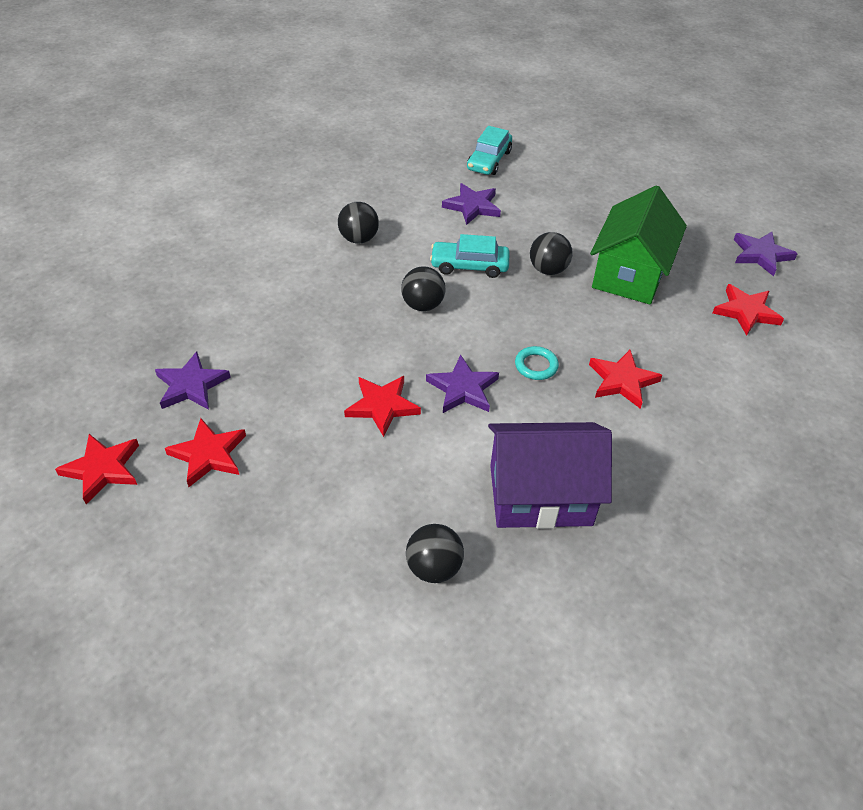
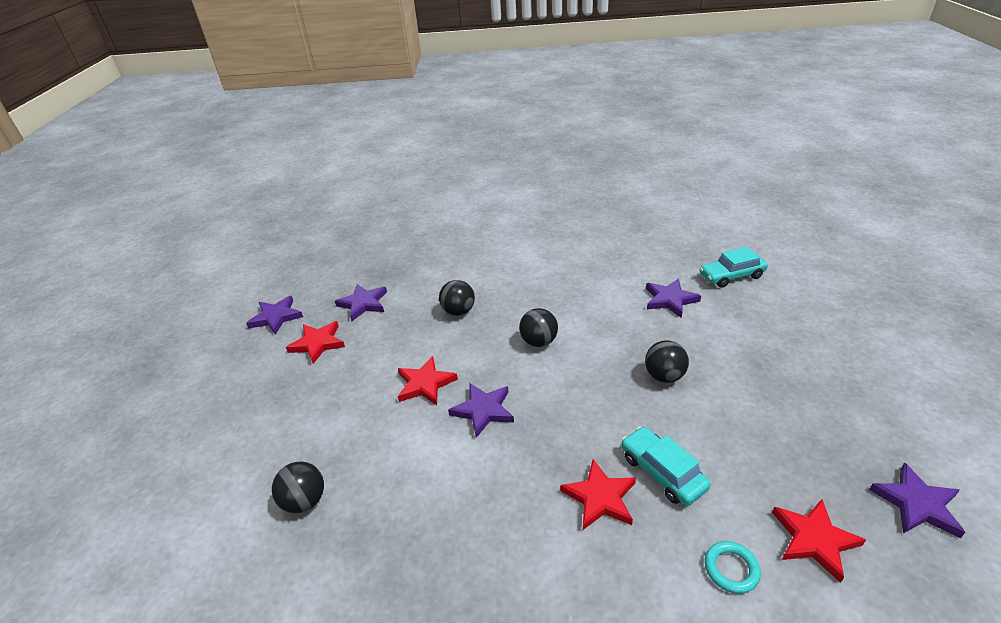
camera: 55 degrees right, 10 degrees down
red star [55,434,139,504] -> purple star [246,296,303,335]
black ball [338,202,379,244] -> black ball moved to [439,280,475,316]
turquoise car [430,234,510,278] -> turquoise car moved to [621,426,710,506]
purple house [488,422,612,529] -> none
turquoise ring [515,346,559,380] -> turquoise ring moved to [705,541,761,594]
green house [590,185,687,304] -> none

